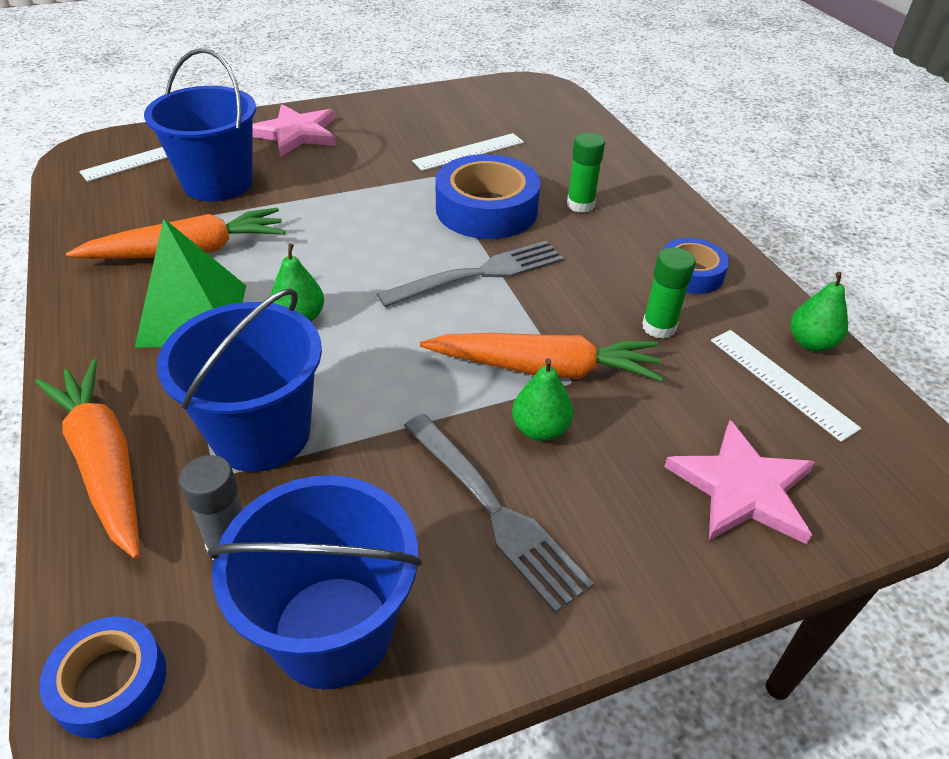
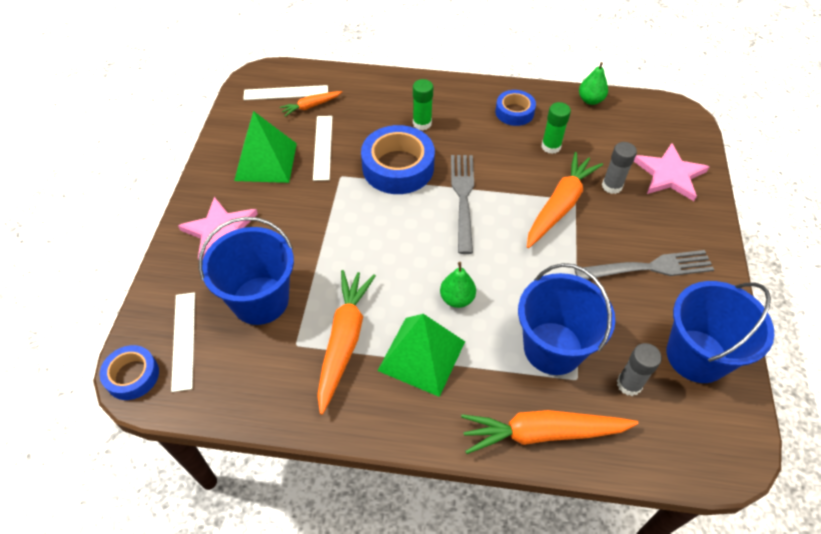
camera: 60 degrees left, 10 degrees up
blue tape [39,616,166,738] -> blue tape moved to [99,345,159,400]
green pear [512,358,573,441] -> none
white ruler [711,330,862,442] -> white ruler moved to [243,85,328,100]
none -> green pyramid [234,111,297,183]
none -> orange carrot [279,91,342,117]
none -> grey glue stick [602,142,637,194]

